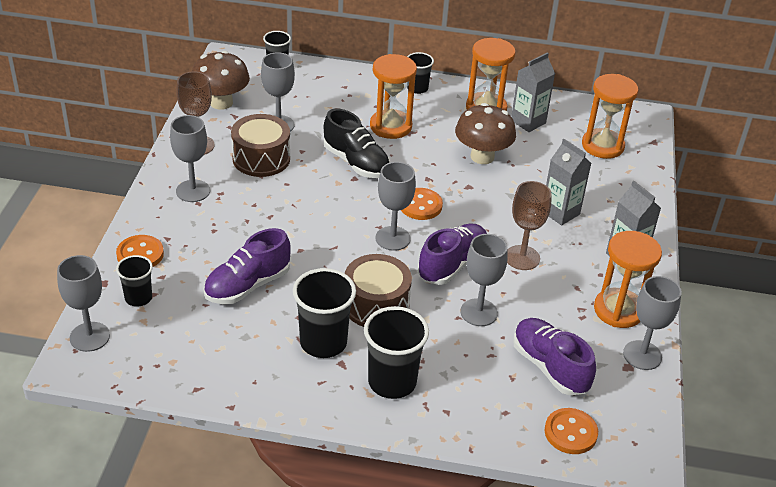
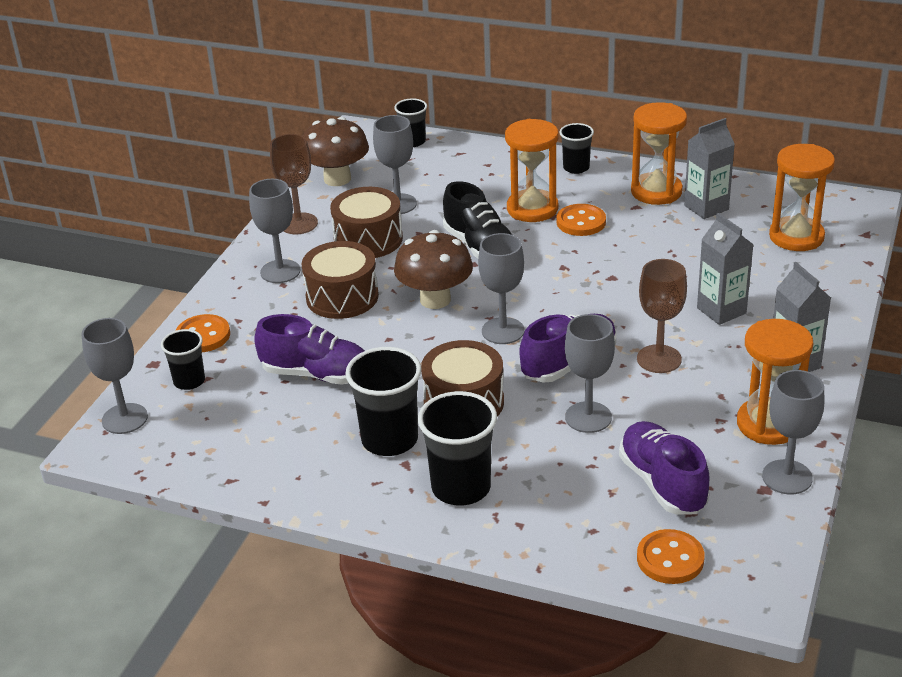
camera: 15 degrees right, 5 degrees down
purple shoe [203,228,291,304] -> purple shoe turned 135 degrees counterclockwise [254,314,365,385]
orange button [401,188,443,220] -> orange button moved to [556,204,606,236]
brown mushroom [455,103,516,164] -> brown mushroom moved to [394,230,473,309]
none -> brown drum [301,241,379,319]

